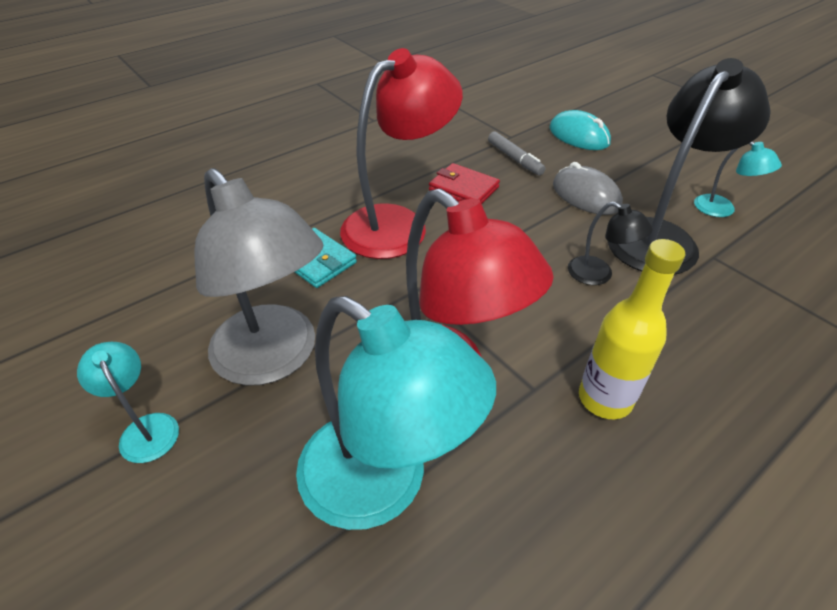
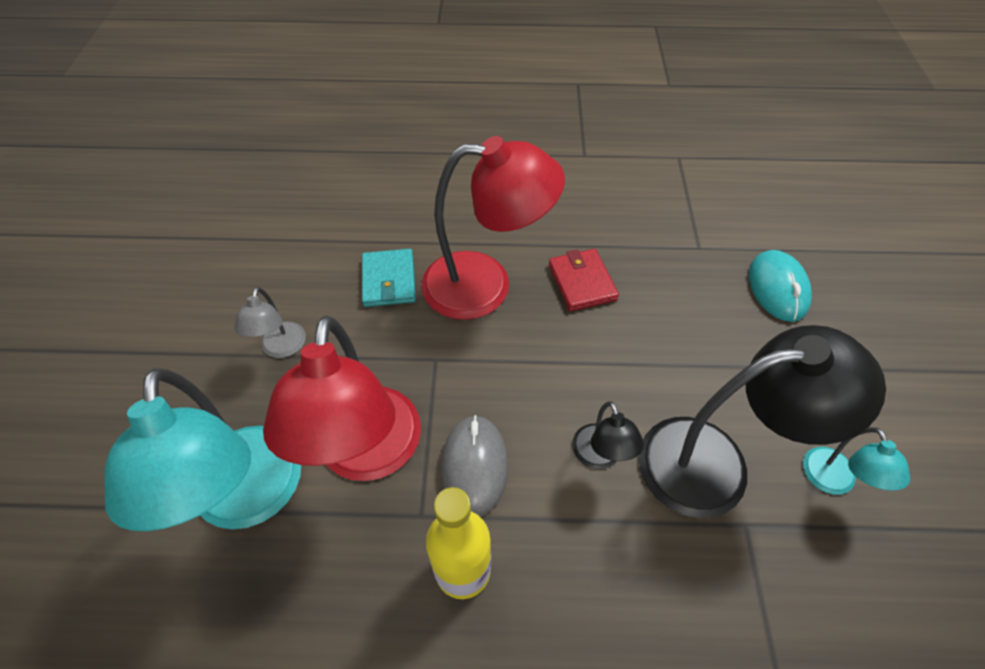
camera: 40 degrees right, 10 degrees up
turquoise lamp [77,342,179,463] -> none
grey lamp [194,168,323,386] -> grey lamp [234,287,306,358], size x0.47
grey marker [488,131,546,176] -> none
grey mouse [553,162,623,215] -> grey mouse moved to [441,415,508,516]

